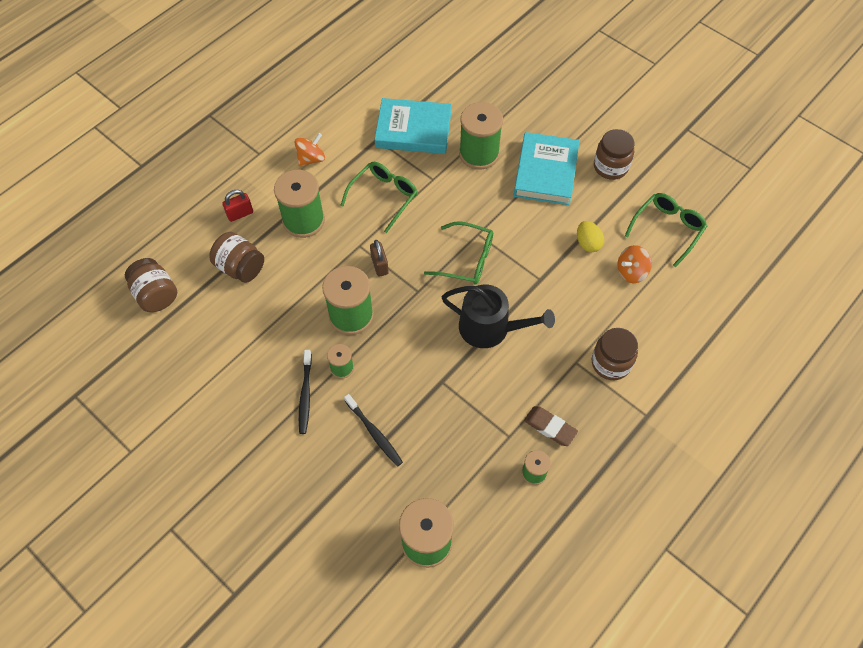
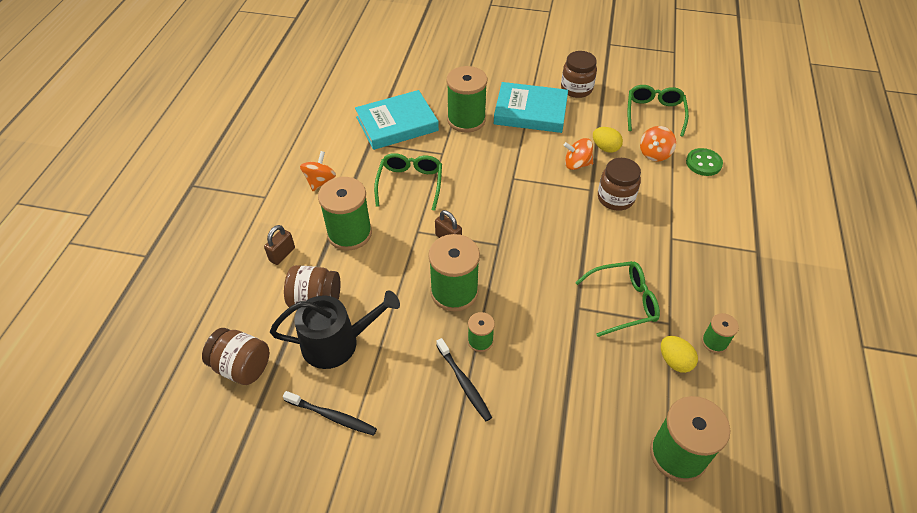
camera: 30 degrees left, 10 degrees down
red padlock [222,190,253,222] -> brown padlock [264,225,295,265]
black toothbrush [344,394,403,466] -> black toothbrush moved to [283,391,377,436]
green glasses [424,221,493,285] -> green glasses moved to [575,261,660,337]
black watering can [442,285,555,348] -> black watering can moved to [270,290,400,369]
turquoise book [514,132,579,205] -> turquoise book turned 60 degrees counterclockwise [494,82,568,133]
brown eraser [524,406,578,446] -> none
brown jar [592,328,638,380] -> brown jar moved to [598,158,641,211]
none -> orange spinning top [564,138,593,170]
none -> yellow egg [661,336,698,373]
none -> green button [686,148,723,176]

